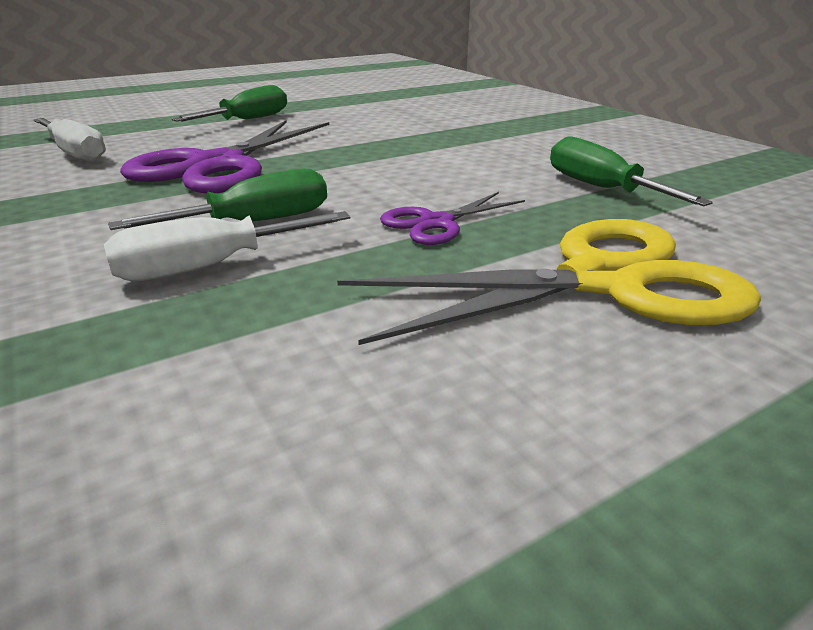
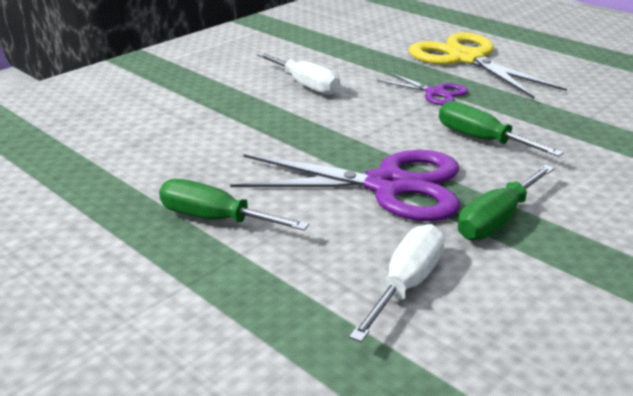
camera: 105 degrees left, 0 degrees up
white screwdriver [104,211,351,281] -> white screwdriver moved to [257,52,340,95]
green screwdriver [550,137,713,206] -> green screwdriver moved to [458,165,554,240]

